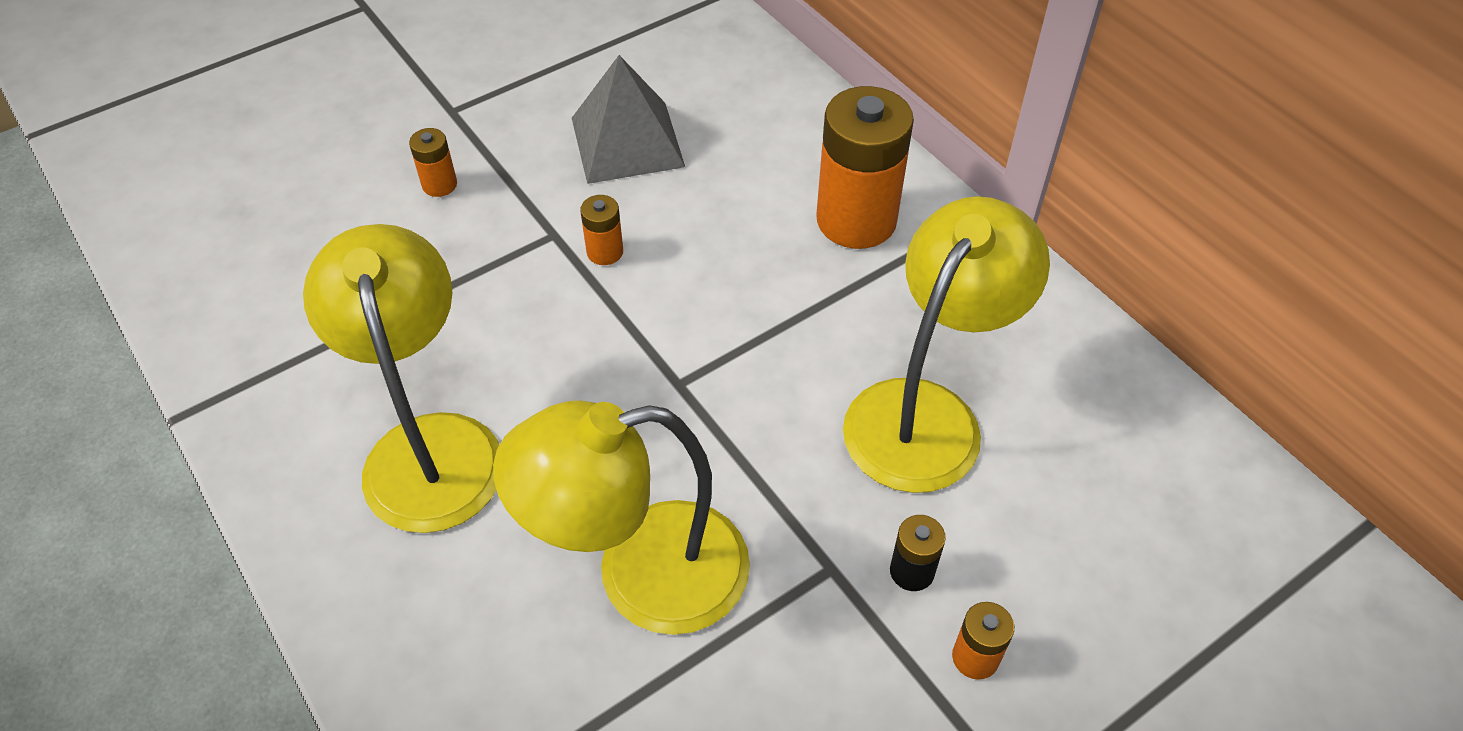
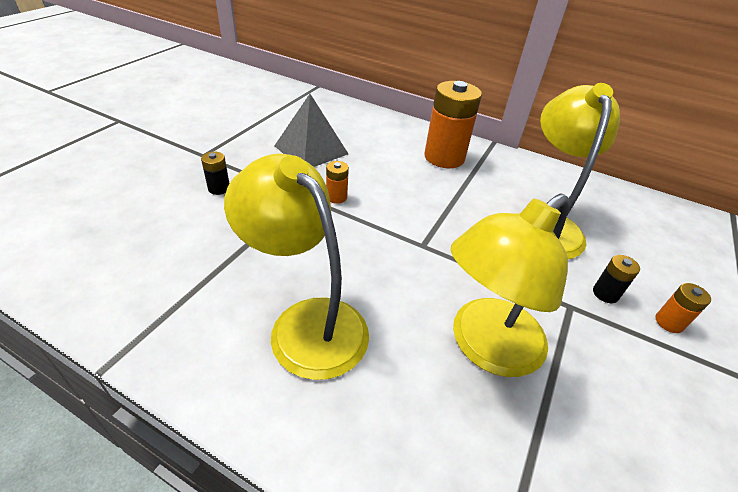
camera: 30 degrees left, 10 degrees down
orange battery [409,128,457,197] -> black battery [201,151,230,195]

